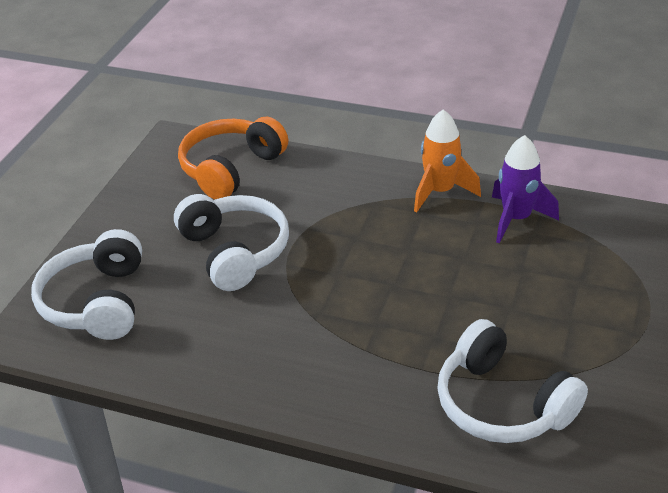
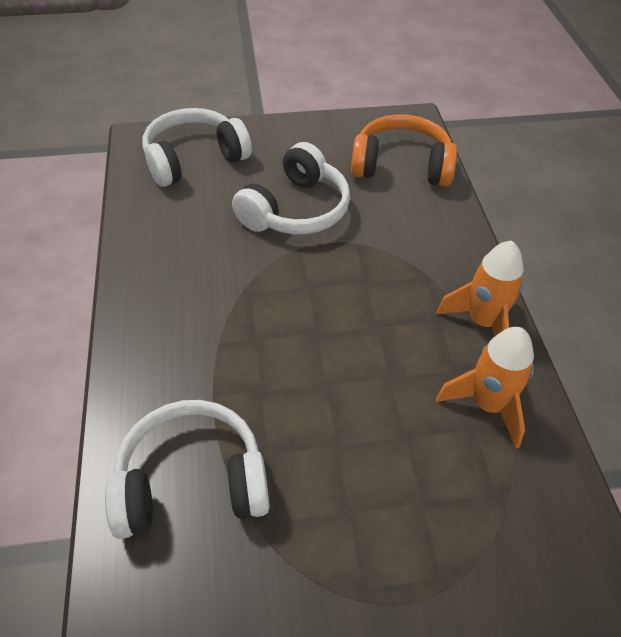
camera: 60 degrees right, 10 degrees up
white headphones [437,319,588,443] -> white headphones turned 60 degrees clockwise [105,400,270,539]
purple rocket [492,135,559,243] -> orange rocket [436,327,534,449]

